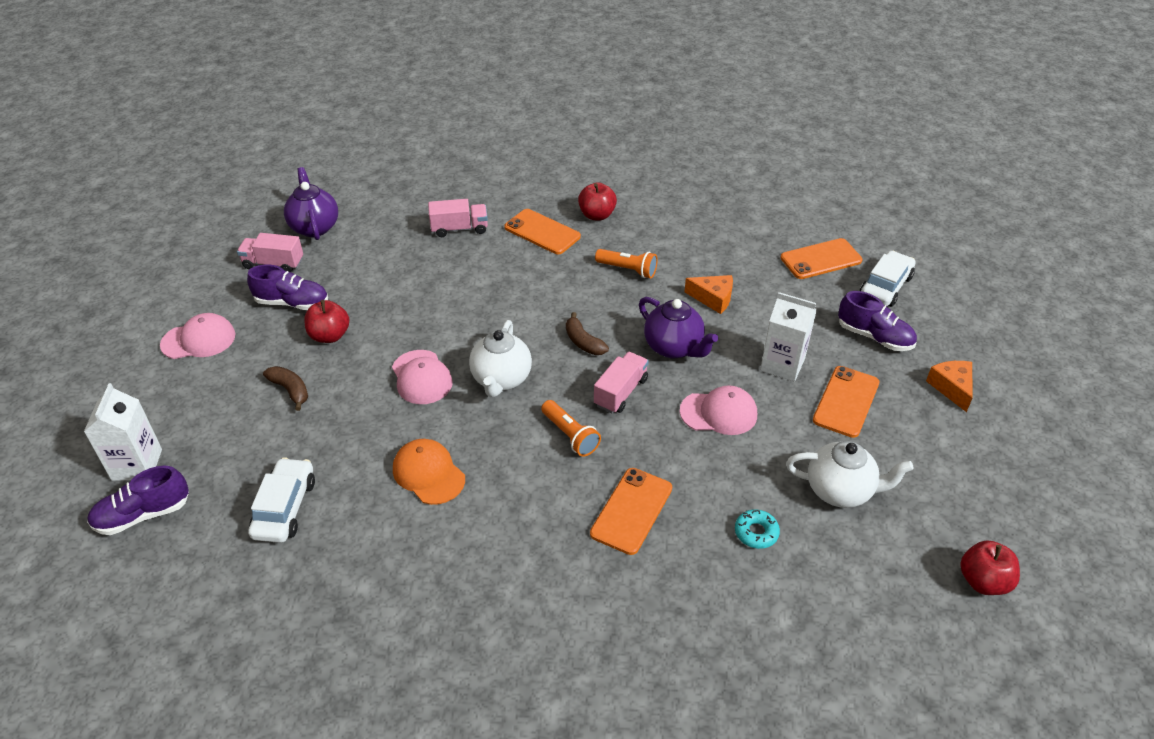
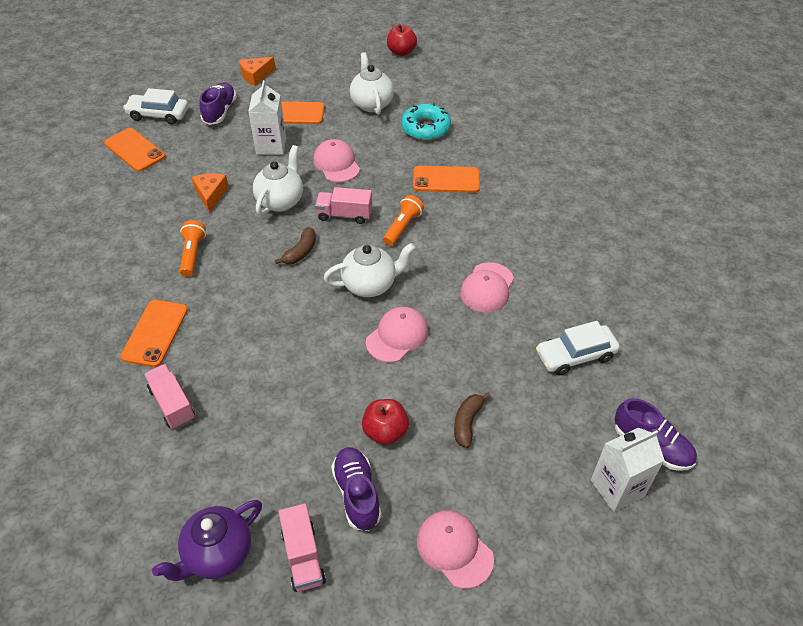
camera: 115 degrees left, 5 degrees up
orange cap [393,439,465,505] -> pink cap [460,262,514,312]
red apple [578,183,617,220] -> none
purple teapot [639,297,718,358] -> white teapot [253,145,303,216]
turquoise donut [735,509,780,549] -> turquoise donut [401,103,451,141], size x1.77

